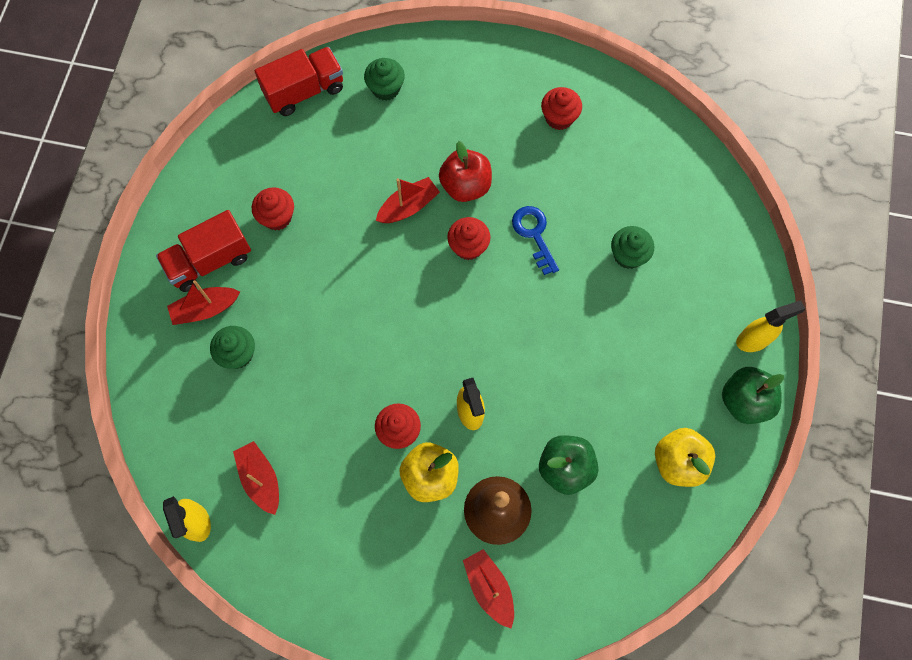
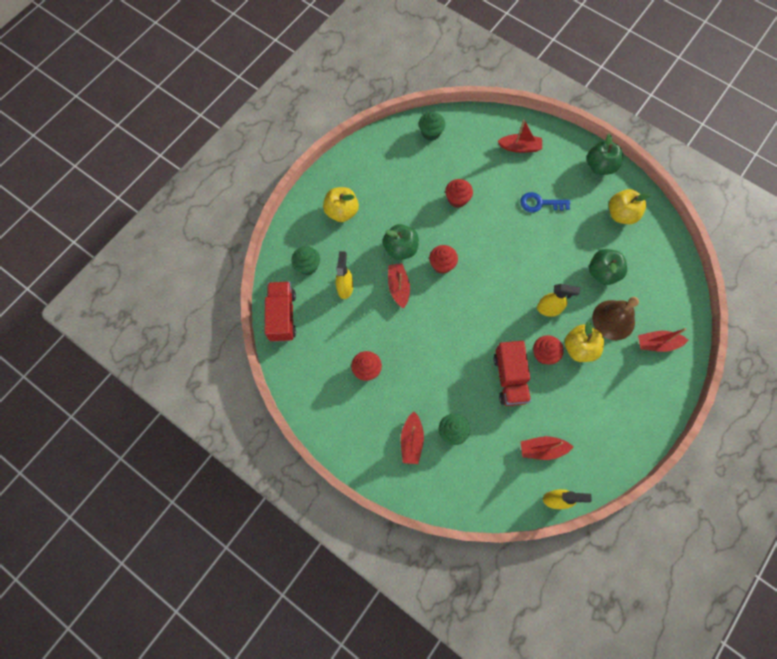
camera: 65 degrees left, 0 degrees up
red truck [156,210,251,292] -> red truck moved to [494,341,531,406]
red apple [439,141,492,202] -> green apple [383,224,419,260]
blue key [512,206,559,275] -> blue key moved to [520,192,570,212]
red cupcake [541,87,582,130] -> red cupcake moved to [445,179,473,208]
green cupcake [611,226,654,269] -> green cupcake moved to [419,112,445,141]
yellow spray bottle [736,300,805,352] -> yellow spray bottle moved to [335,251,353,299]
none -> yellow apple [323,187,359,222]
none -> red boat [498,119,542,153]

